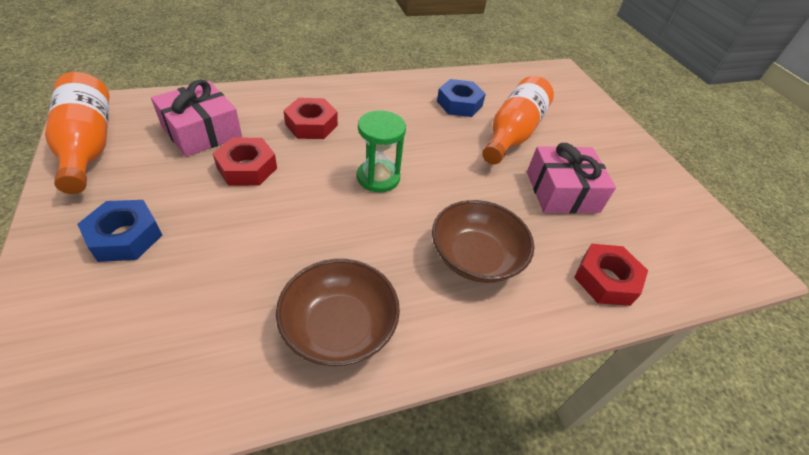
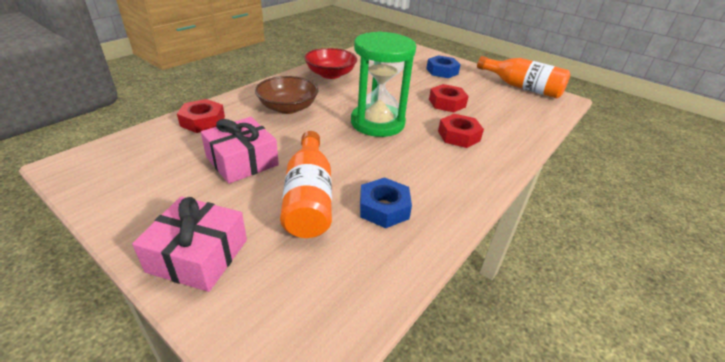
camera: 150 degrees right, 10 degrees down
pink gift [151,80,242,157] -> pink gift moved to [132,196,247,292]
brown bowl [276,259,400,366] -> red bowl [304,48,357,79]
green hourglass [357,110,406,193] -> green hourglass [351,31,416,137], size x1.71

